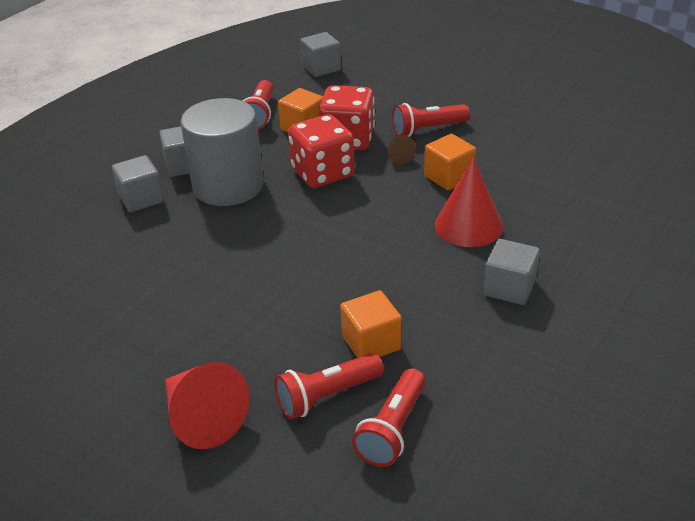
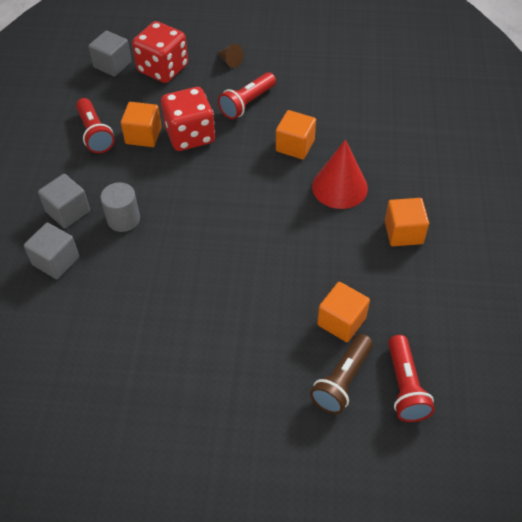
camera: 30 degrees left, 15 degrees up
red cone [165,362,250,449] -> none
grey cylinder [180,98,264,206] -> grey cylinder [100,182,140,232], size x0.51
red flashlight [274,353,384,419] -> brown flashlight [310,334,373,414]
red dice [288,114,355,188] -> red dice moved to [132,21,188,83]
brown cone [388,135,416,164] -> brown cone moved to [217,44,243,68]
grey cube [483,239,540,305] -> orange cube [385,198,429,246]

